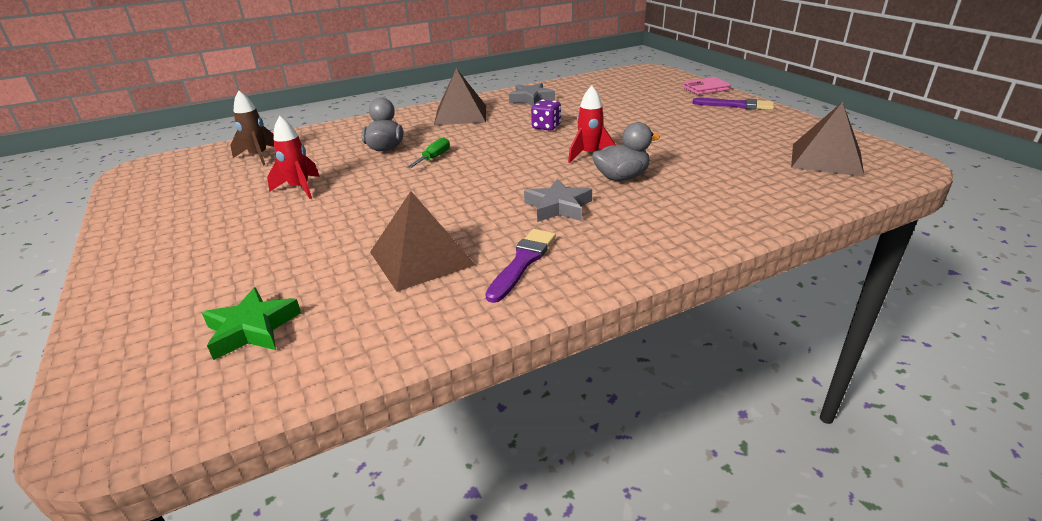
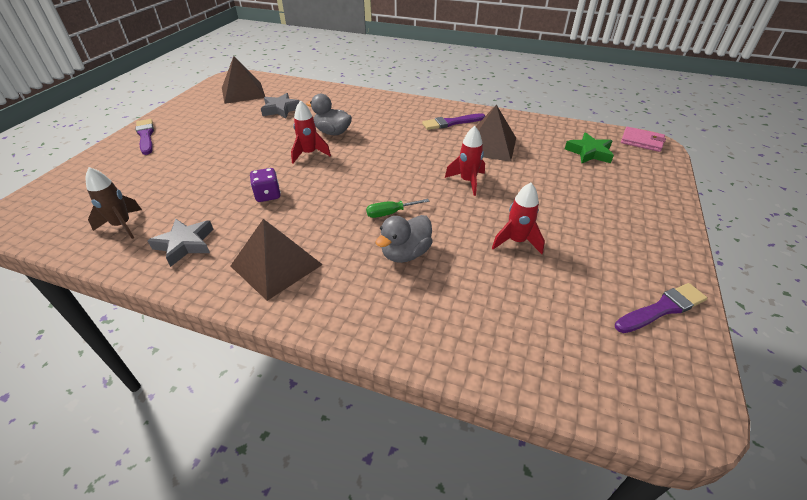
camera: 135 degrees left, 10 degrees up
brown rocket [230,91,274,166] -> brown rocket moved to [86,167,142,239]
grey star [524,179,592,222] -> grey star moved to [261,93,300,118]
pink wallet [683,77,731,95] -> pink wallet moved to [621,127,666,152]
none -> red rocket [445,126,485,196]
none -> purple brush [615,283,707,333]

